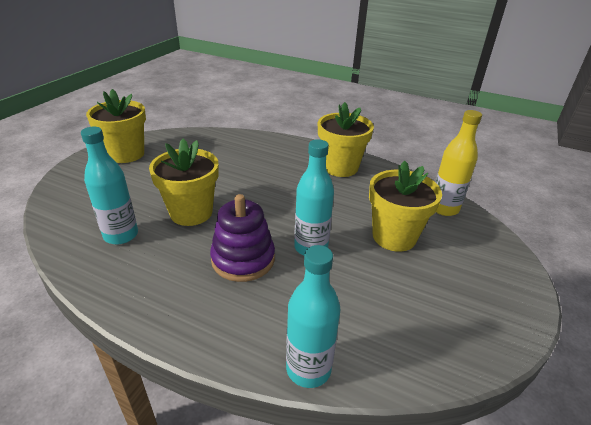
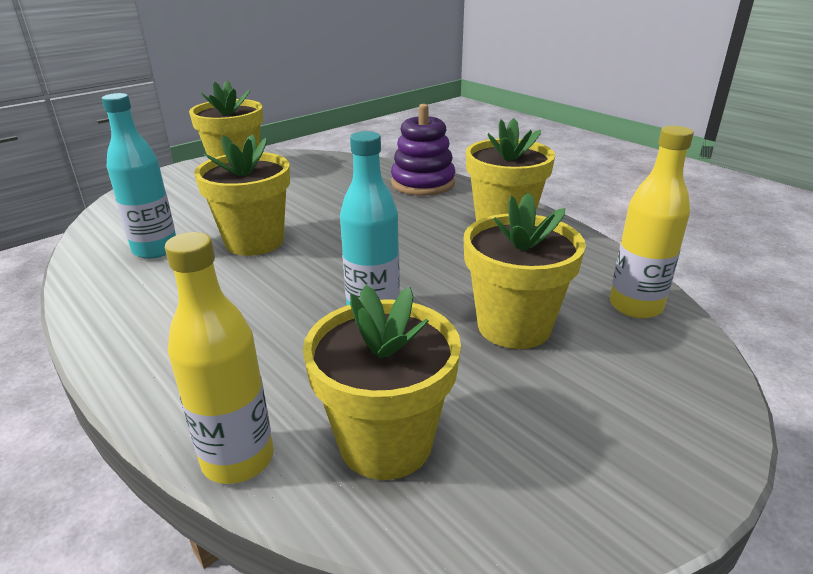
camera: 25 degrees right, 5 degrees down
purple stacking toy [210,194,275,282] -> purple stacking toy moved to [391,104,456,196]
turquoise bottle [286,245,341,388] -> yellow bottle [165,232,274,484]
none -> yellow flower pot [303,285,461,480]

